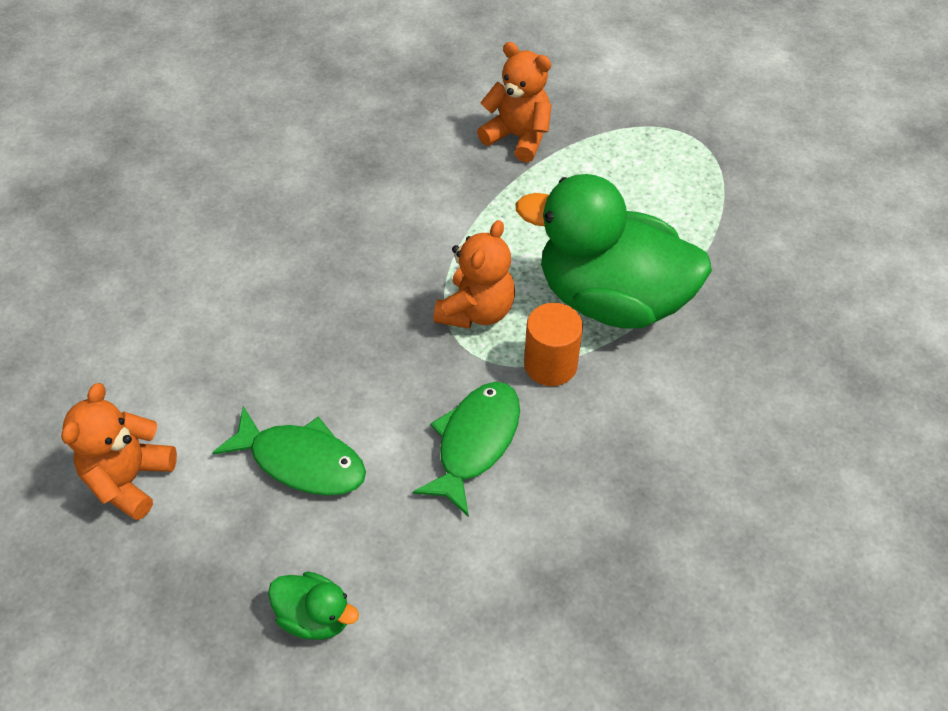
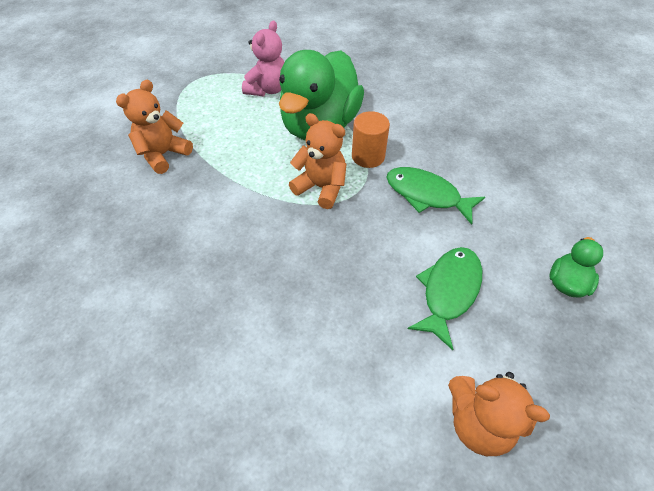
camera: 85 degrees left, 0 degrees up
none -> pink teddy bear [242,21,284,96]

